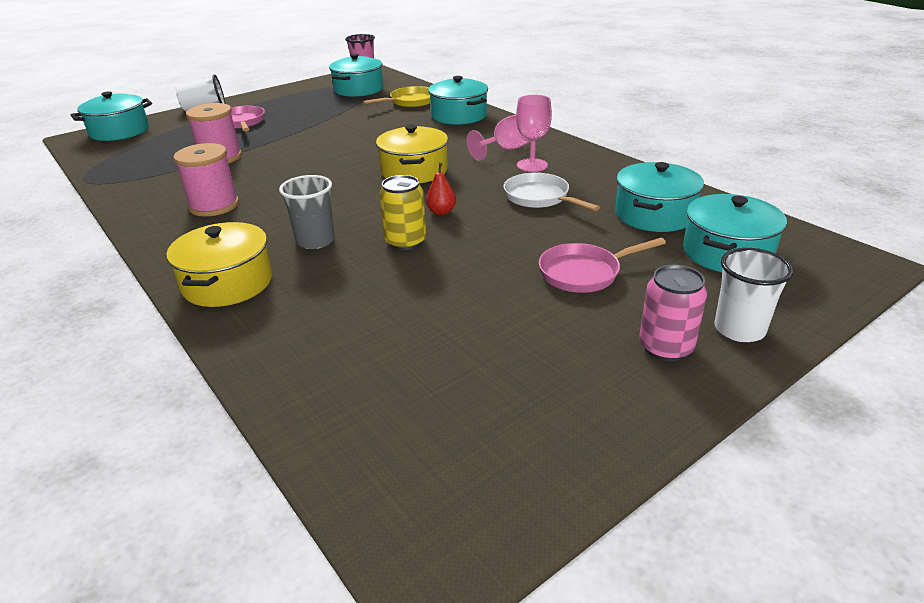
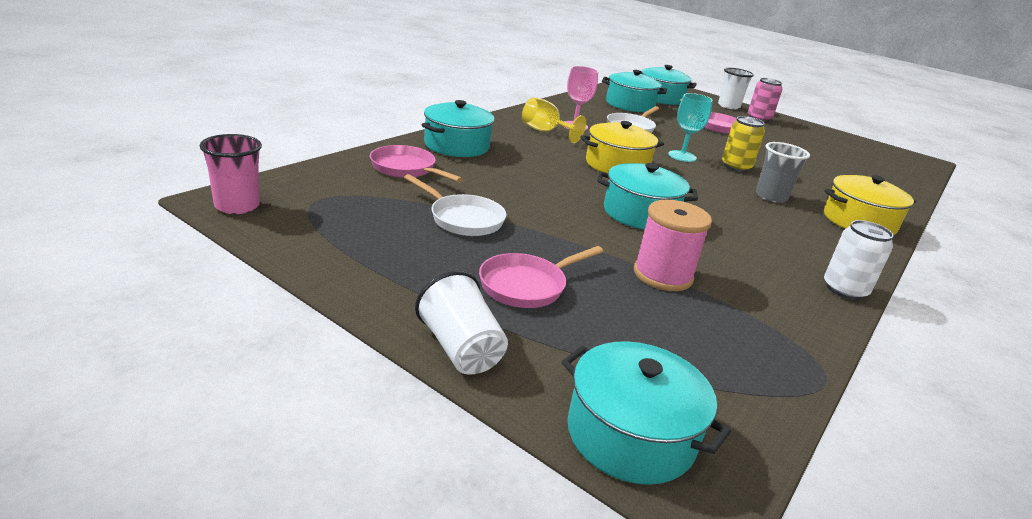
camera: 110 degrees left, 5 degrees down
pink spool [173,143,239,217] -> none
turquoise pot [329,53,383,97] -> turquoise pot moved to [597,163,698,229]
yellow pan [363,86,430,107] -> pink pan [370,145,463,182]
red pear [426,163,456,215] -> turquoise goblet [668,93,713,162]
pink goblet [467,115,531,161] -> yellow goblet [522,97,586,143]
none -> white pan [404,174,506,236]
none -> white can [824,220,894,300]

